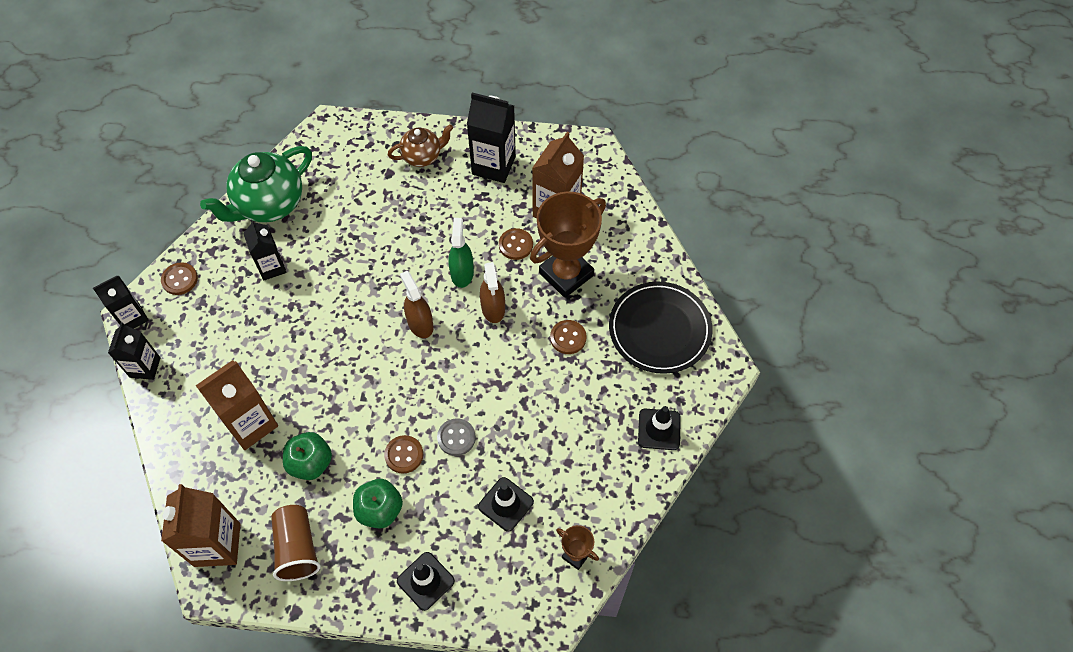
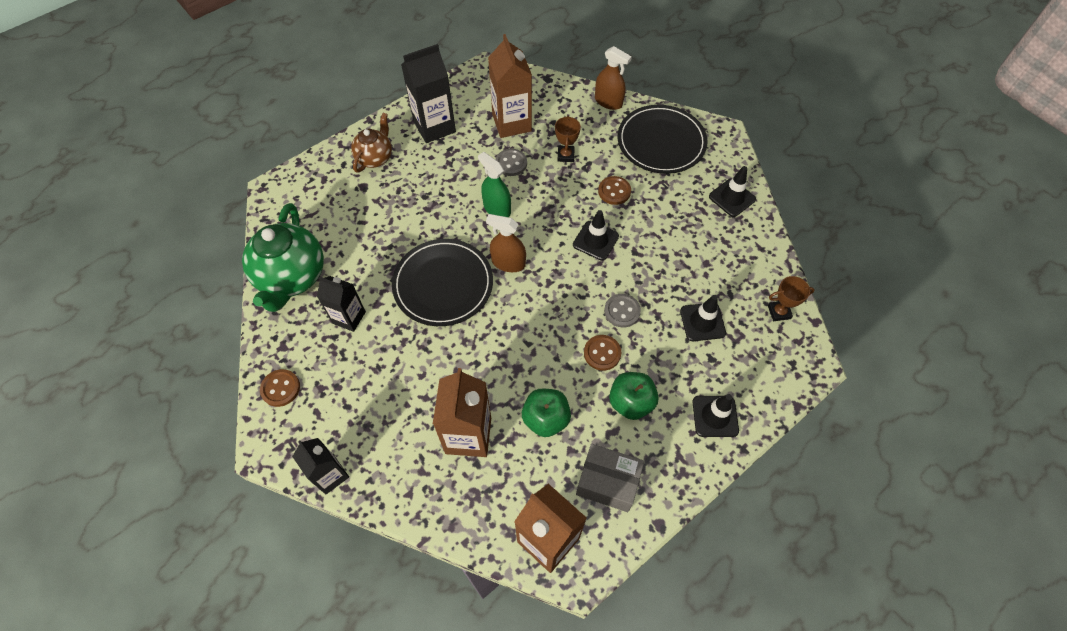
camera: 45 degrees left, 0 degrees up
black carton [93,276,149,329] -> none
brown cup [271,505,321,581] -> grey box [576,444,644,512]
brown spray bottle [480,262,505,323] -> brown spray bottle moved to [595,46,632,110]
brown button [499,228,533,260] -> grey button [495,149,527,176]
brown trophy [530,191,606,298] -> brown trophy [555,116,581,162], size x0.46
none -> black plate [392,239,493,326]
none -> black traffic cone [573,210,619,260]

